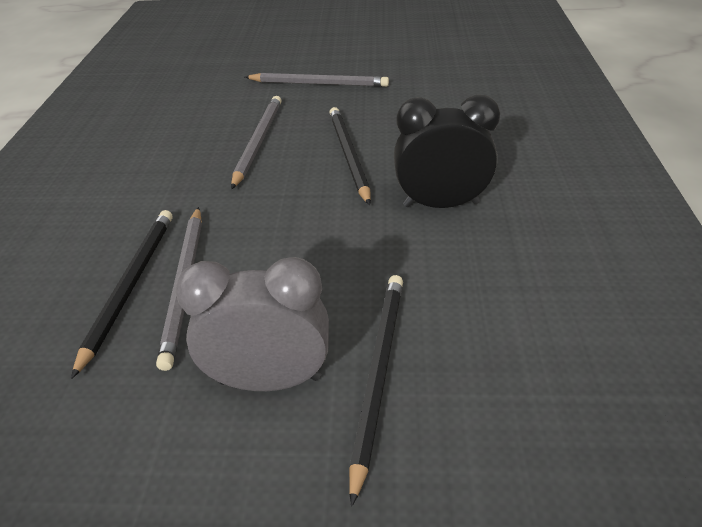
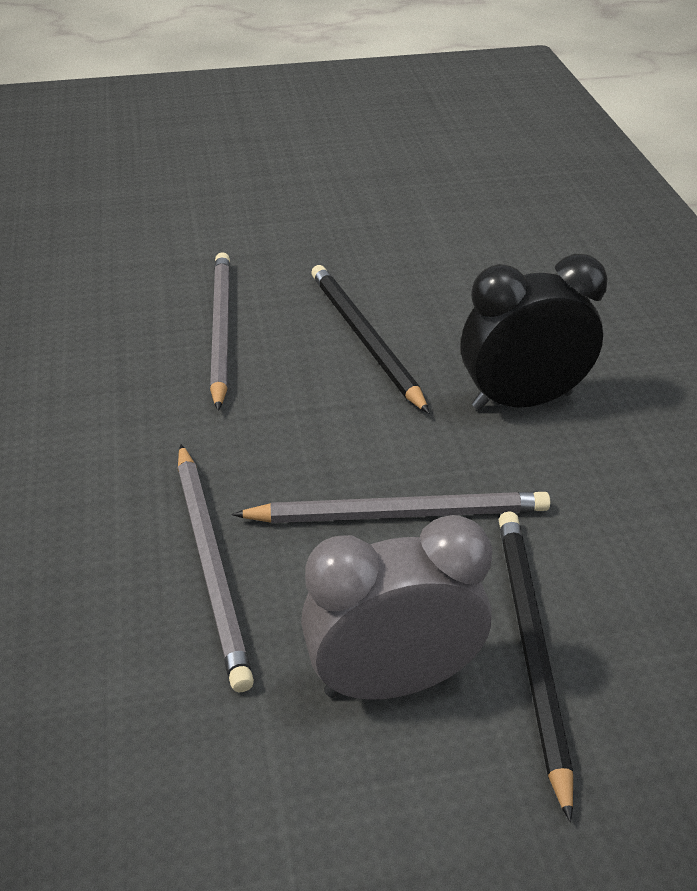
camera: 15 degrees left, 0 degrees up
black pencil [71,210,172,379] -> none
grey pencil [245,73,389,87] -> grey pencil moved to [232,492,550,523]

